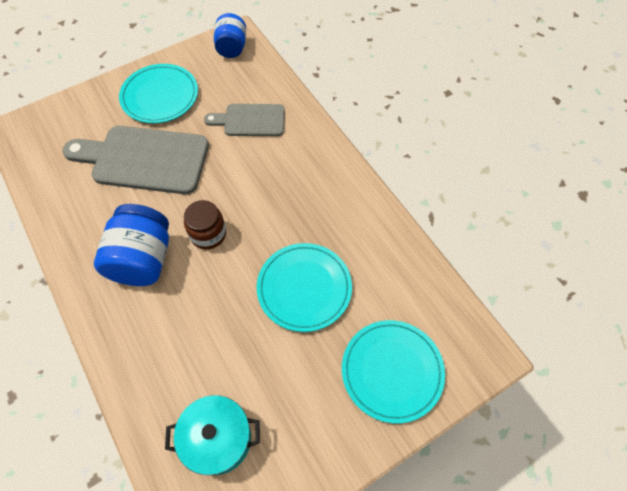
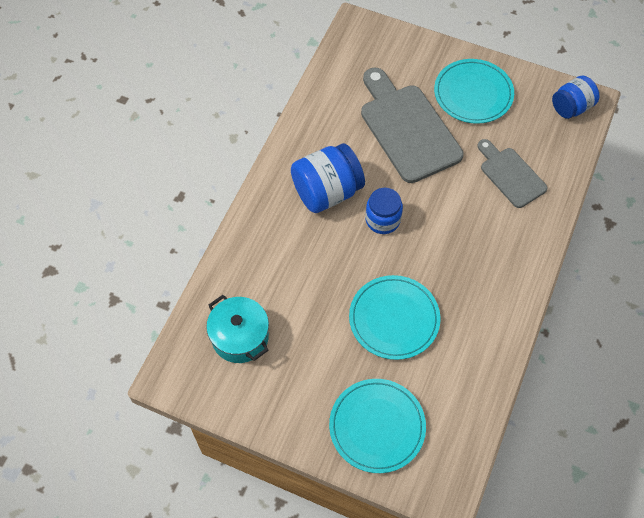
camera: 55 degrees right, 0 degrees up
brown jar [184,200,226,249] -> blue jar [366,188,403,234]

